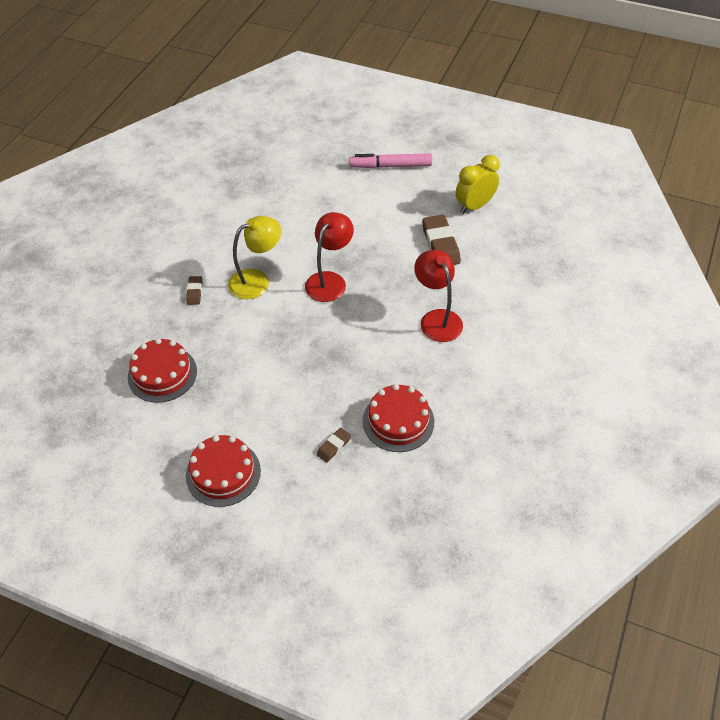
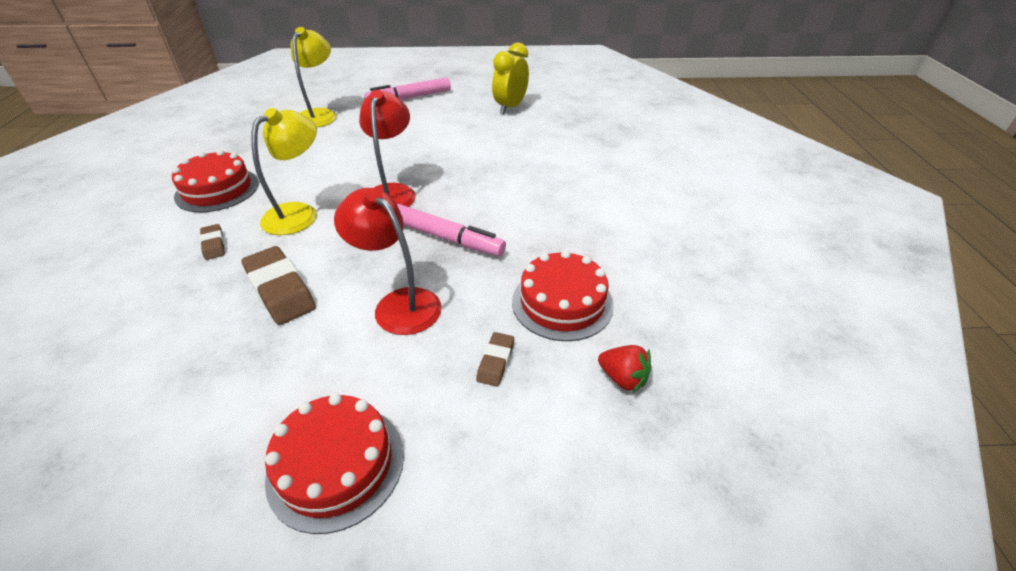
camera: 25 degrees left, 10 degrees down
red cake [128,338,197,403] -> red cake moved to [172,150,259,212]
red lamp [414,250,463,342] -> red lamp moved to [334,188,442,335]
brown eraser [422,215,461,265] -> brown eraser moved to [241,246,316,325]
none -> yellow lamp [291,27,337,128]
none -> pink marker [397,204,506,256]
none -> red strawberry [598,345,651,392]

